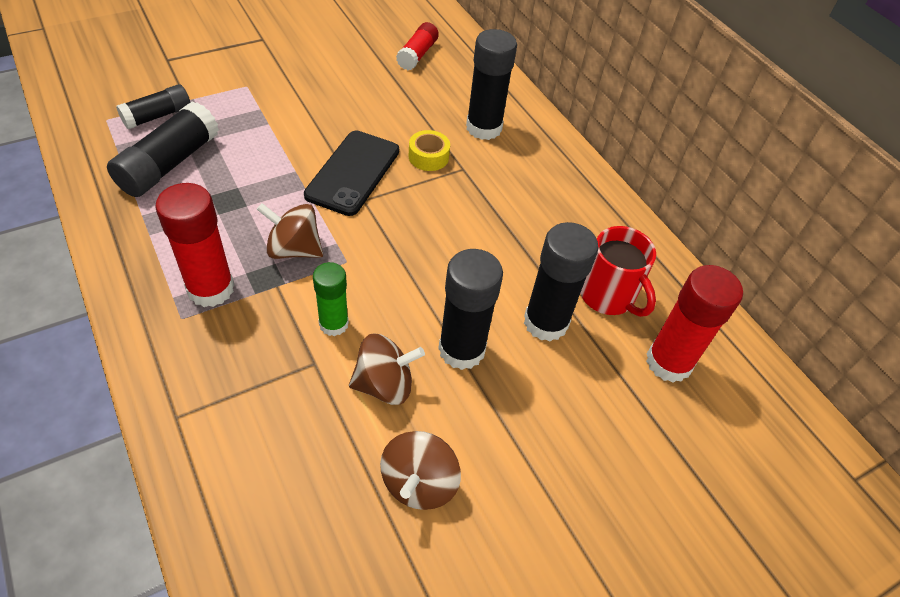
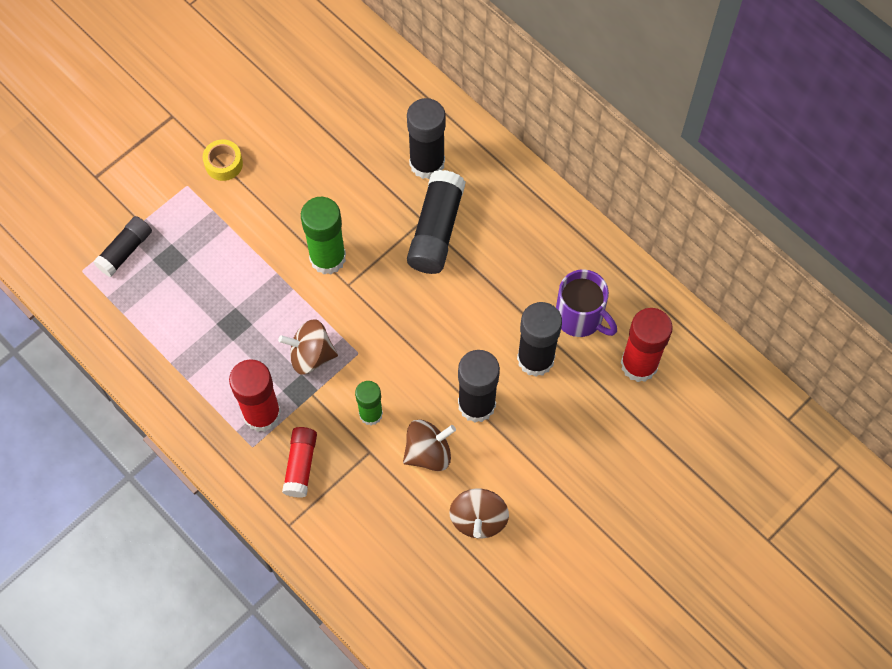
camera: 10 degrees left, 15 degrees up
black glue stick [107,102,219,197] -> black glue stick moved to [407,170,466,274]
black phone [304,131,399,216] -> green glue stick [301,197,346,274]
red glue stick [396,22,439,70] -> red glue stick moved to [282,427,317,498]
yellow tape [409,130,450,171] -> yellow tape moved to [203,139,243,181]
red mug [580,226,656,317] -> purple mug [556,269,617,337]

